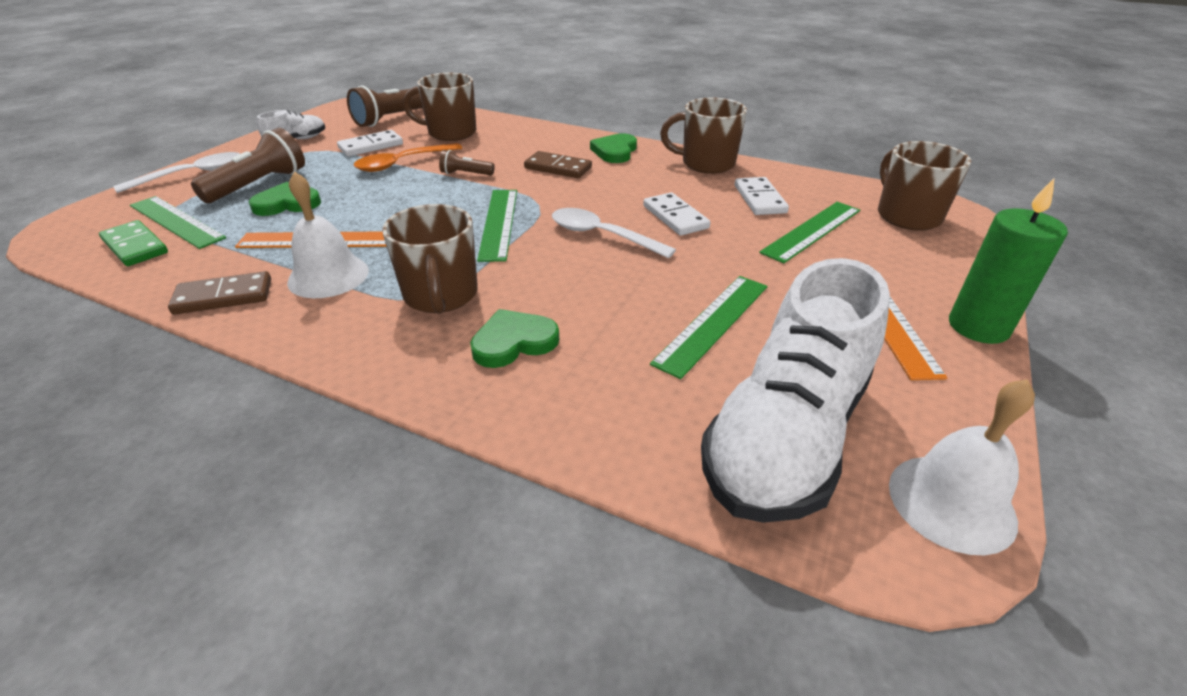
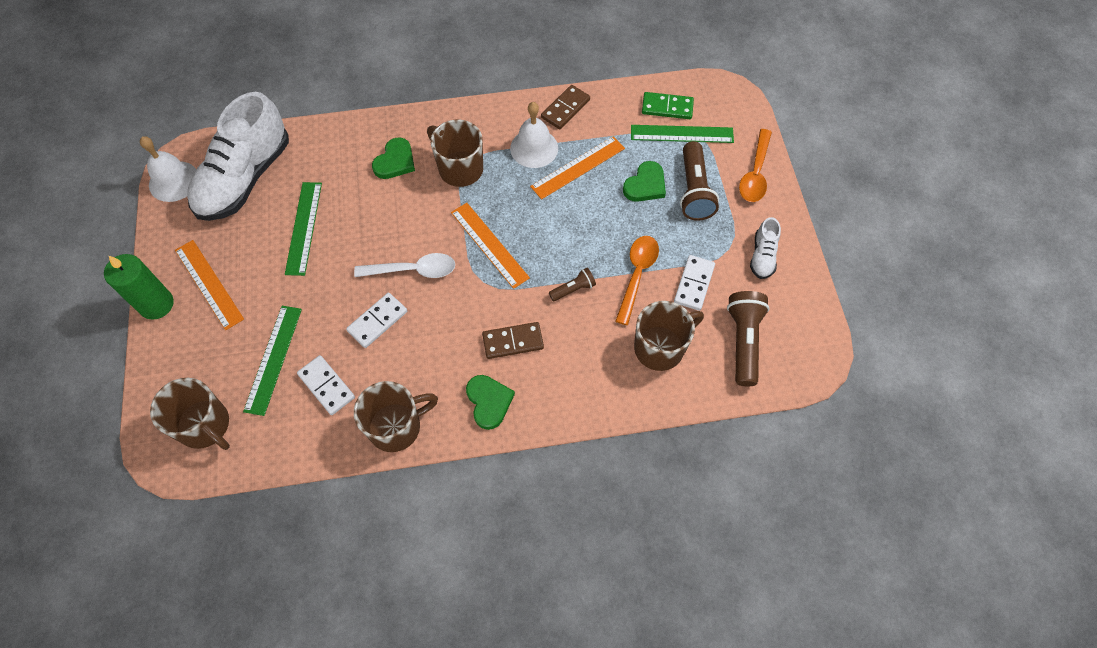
camera: 145 degrees right, 25 degrees up
white spoon [113,152,240,193] -> orange spoon [739,129,772,202]
green ruler [477,190,517,262] -> orange ruler [451,203,530,289]
white domino [643,192,710,236] -> white domino turned 75 degrees counterclockwise [346,293,407,348]
white shoe [701,258,890,523] -> white shoe turned 150 degrees counterclockwise [187,92,289,221]

